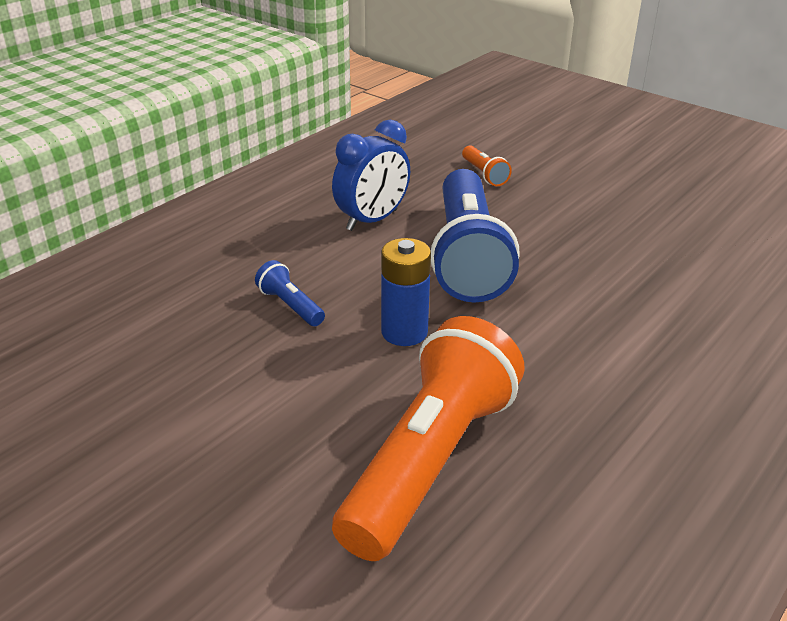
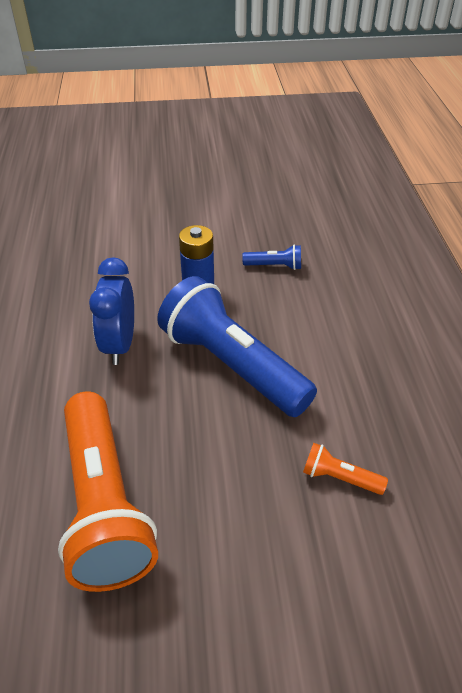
camera: 135 degrees right, 10 degrees up
blue clock [332,120,410,231] -> blue clock moved to [89,257,134,365]
orange flashlight [332,316,525,561] -> orange flashlight moved to [58,392,158,592]

